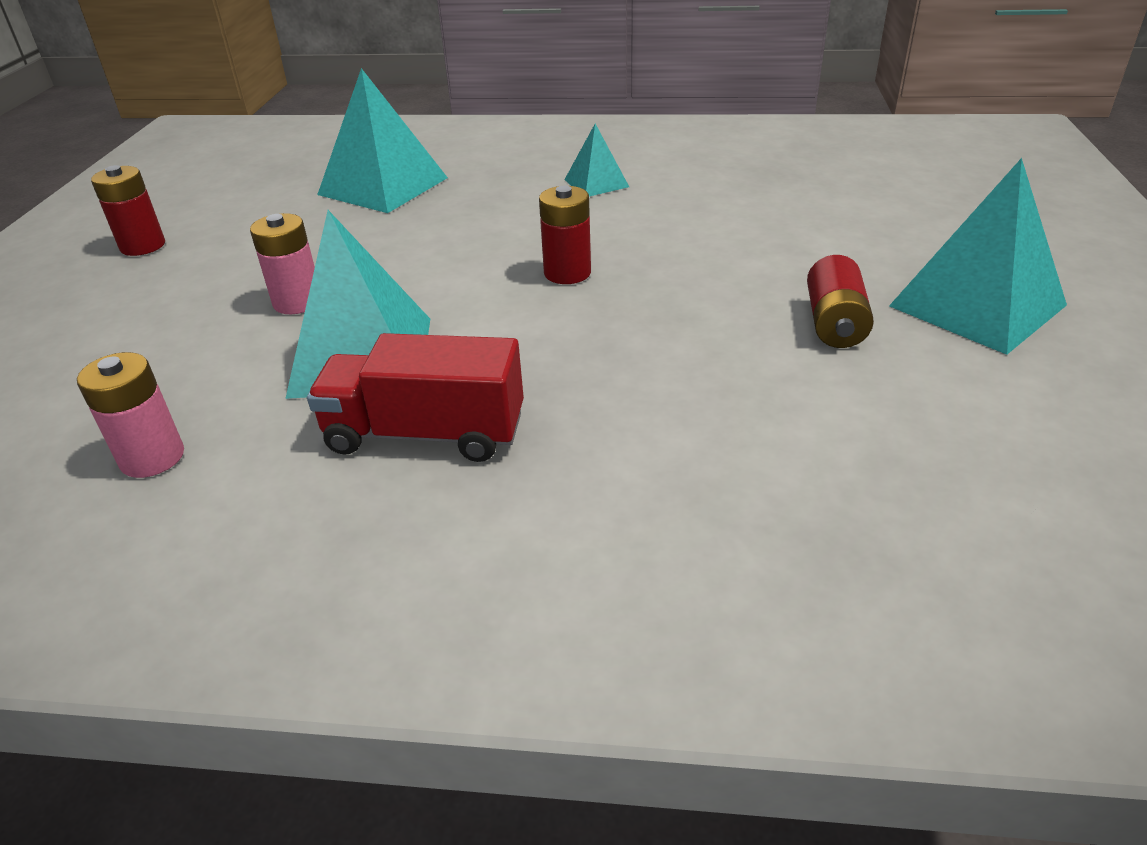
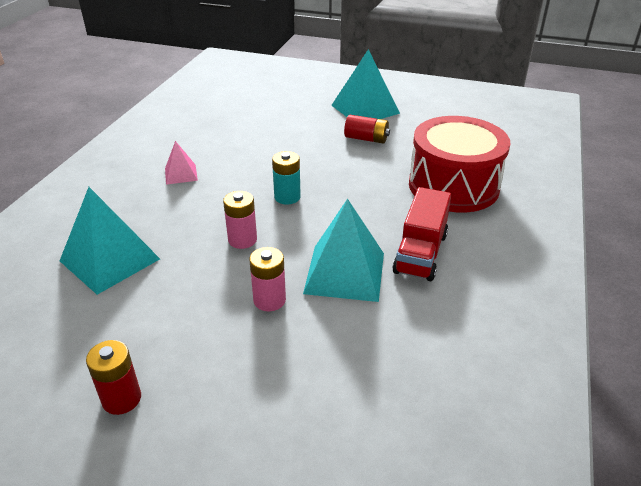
camera: 80 degrees left, 0 degrees up
pink battery [77,352,184,478] -> pink battery moved to [223,191,257,249]
red battery [539,186,591,284] -> turquoise battery [272,151,301,204]
turquoise pyramid [564,124,629,197] -> pink pyramid [165,141,198,185]
none -> red drum [409,116,511,213]

